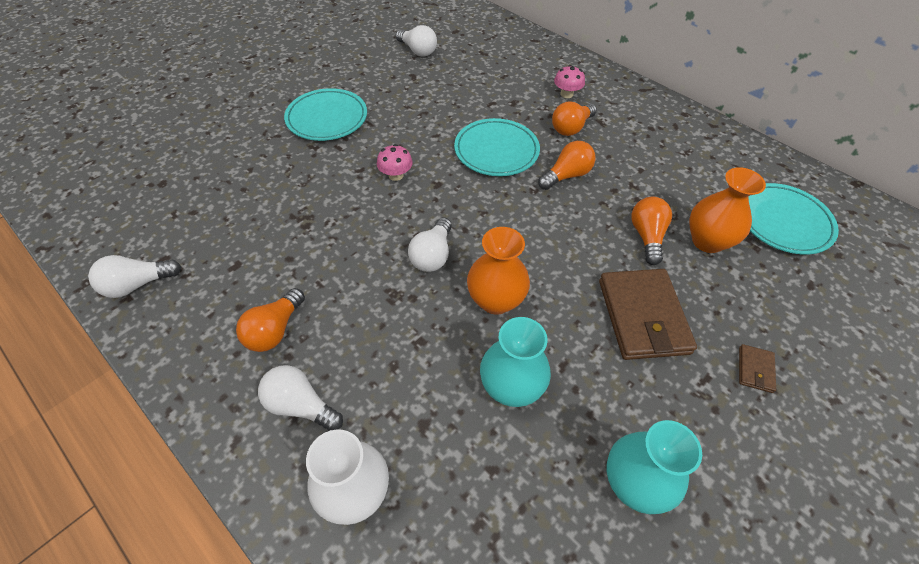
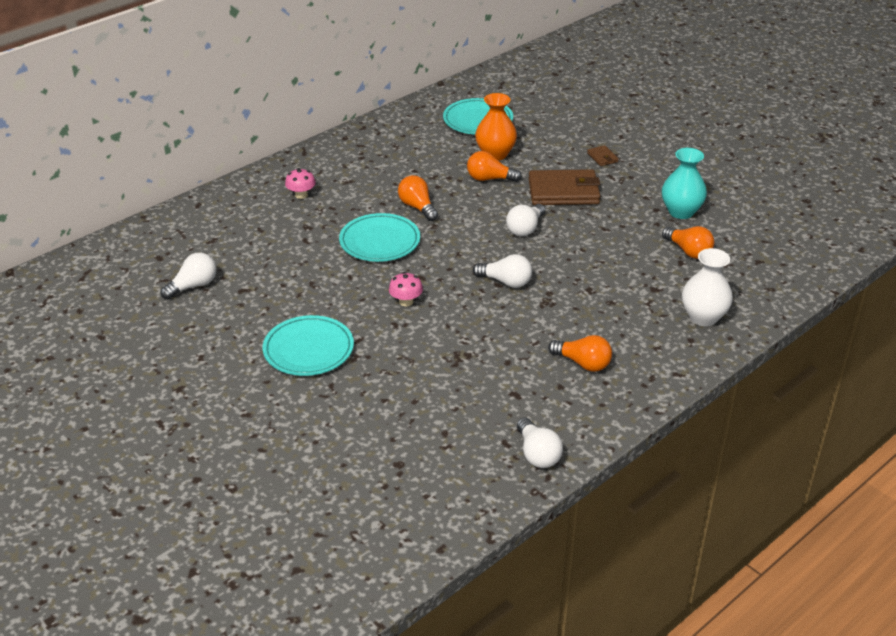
camera: 85 degrees left, 15 degrees down
white light bulb [258,365,343,431] -> white light bulb moved to [506,204,545,236]
orange vase [467,227,530,315] -> none
turquoise vase [480,317,551,407] -> none
orange light bulb [552,101,597,136] -> orange light bulb moved to [662,226,714,259]
brown wallet [739,344,776,393] -> brown wallet turned 45 degrees clockwise [587,145,619,166]

